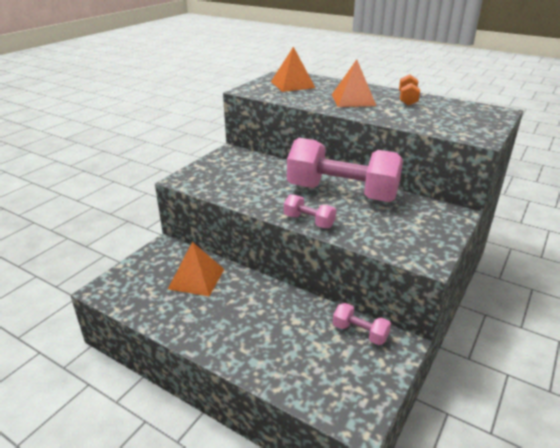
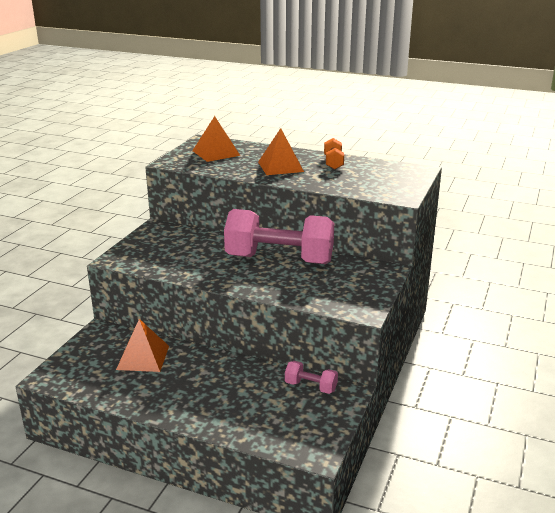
camera: 10 degrees left, 5 degrees down
pink dumbbell [284,194,336,228] -> none

